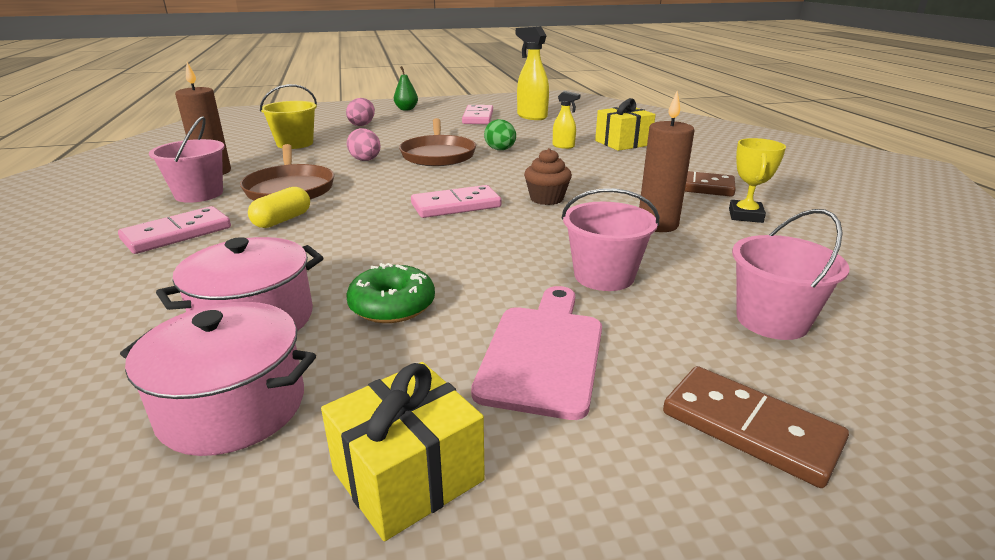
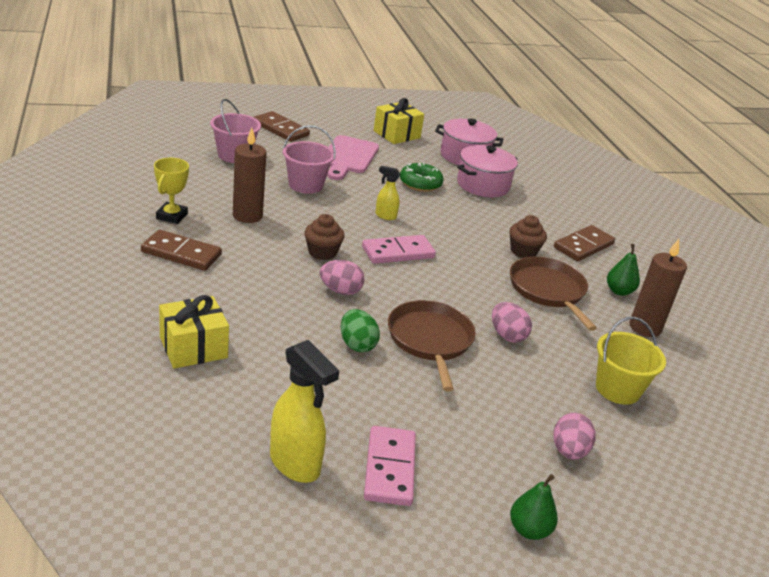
camera: 175 degrees right, 5 degrees up
pink domino [118,206,231,254] -> brown domino [554,225,615,261]
pink bucket [149,116,225,203] -> green pear [607,244,640,296]
yellow capsule [248,187,310,228] -> brown cupcake [509,215,547,258]
yellow spray bottle [553,91,581,149] -> yellow spray bottle moved to [375,166,401,220]
none -> pink egg [320,260,365,295]

